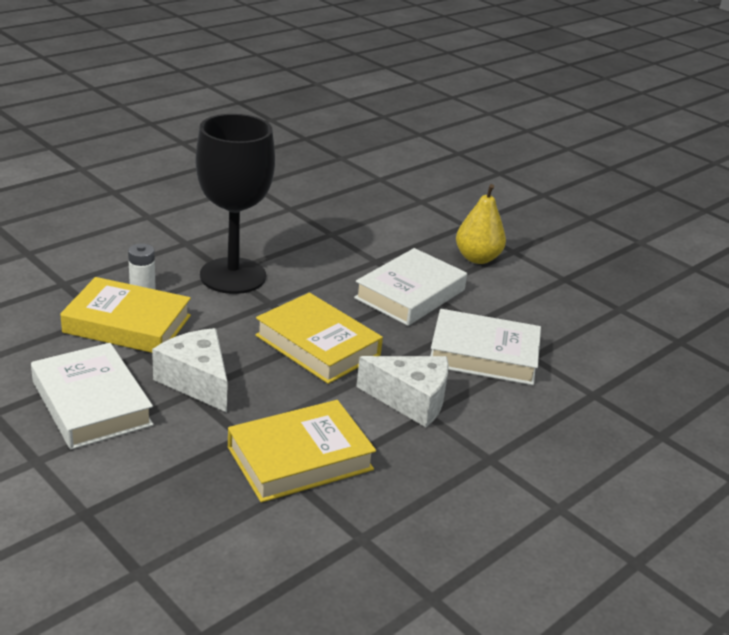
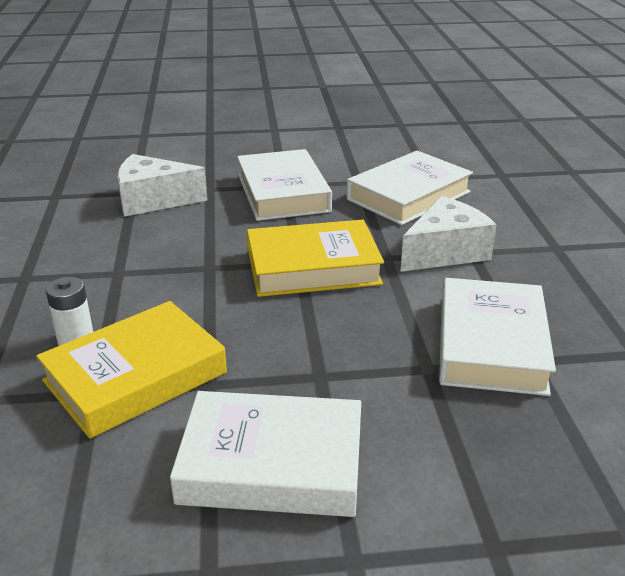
camera: 50 degrees left, 0 degrees up
white cheese [152,328,228,412] -> white cheese moved to [117,154,208,217]
black goblet [196,114,275,294] -> none
yellow book [228,400,376,503] -> white book [439,278,556,396]
yellow pear [456,184,506,264] -> none

